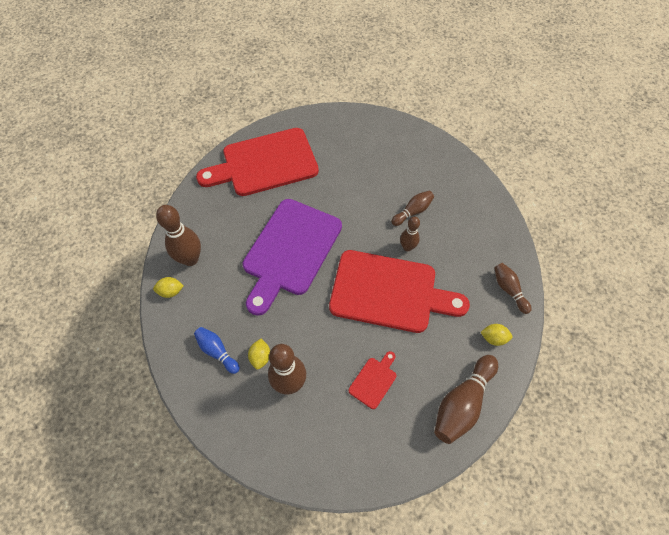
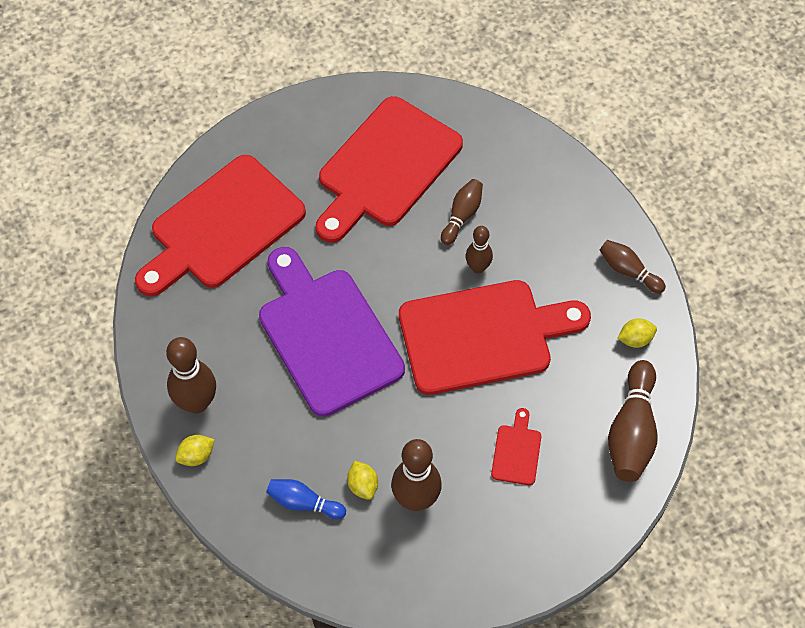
camera: 25 degrees left, 0 degrees up
purple cutting board [243,199,342,316] -> purple cutting board turned 150 degrees clockwise [259,247,405,417]
none -> red cutting board [316,96,463,243]

